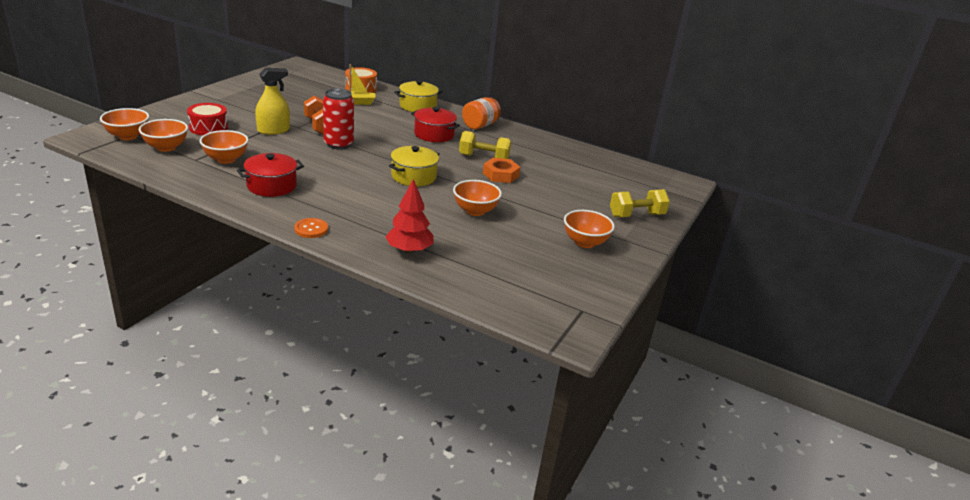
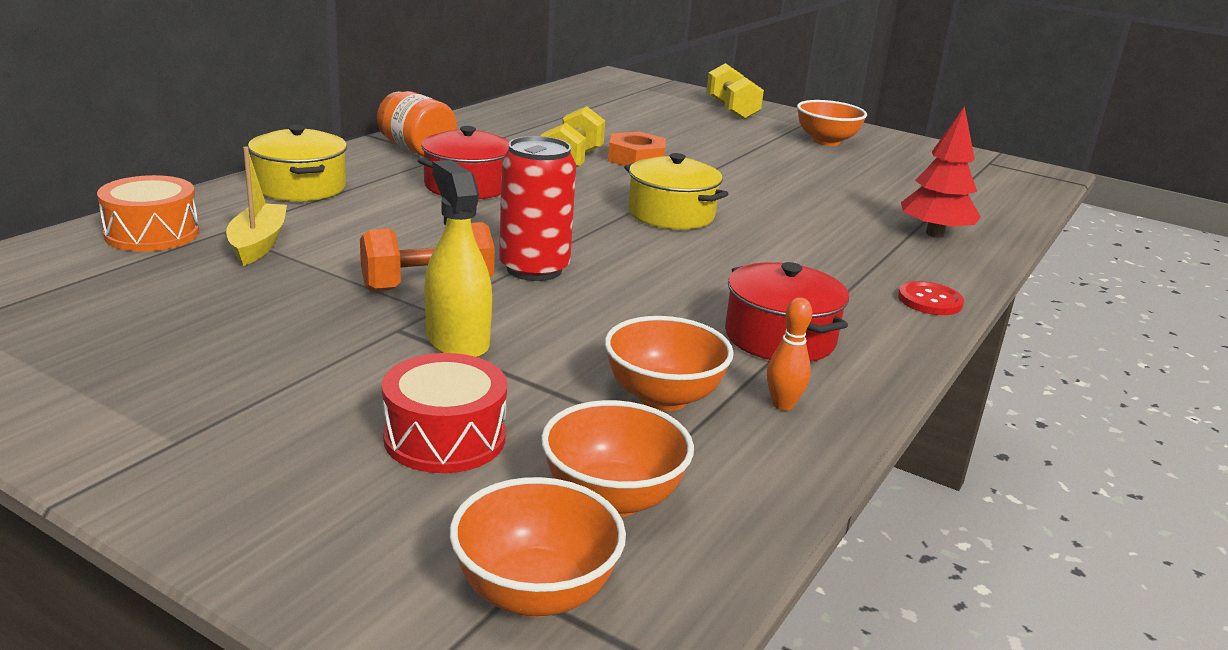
camera: 85 degrees left, 5 degrees down
orange button [294,218,328,238] -> red button [898,281,964,315]
orange bowl [453,180,502,216] -> none
none -> orange bowling pin [767,297,812,411]

